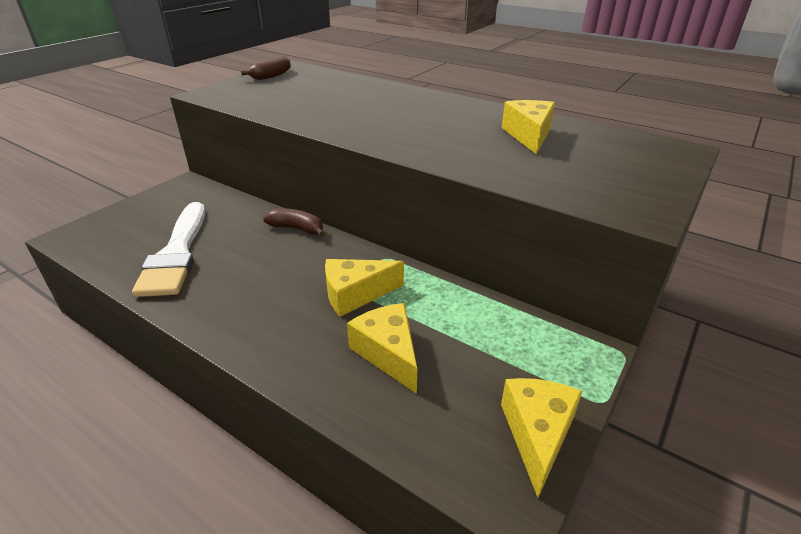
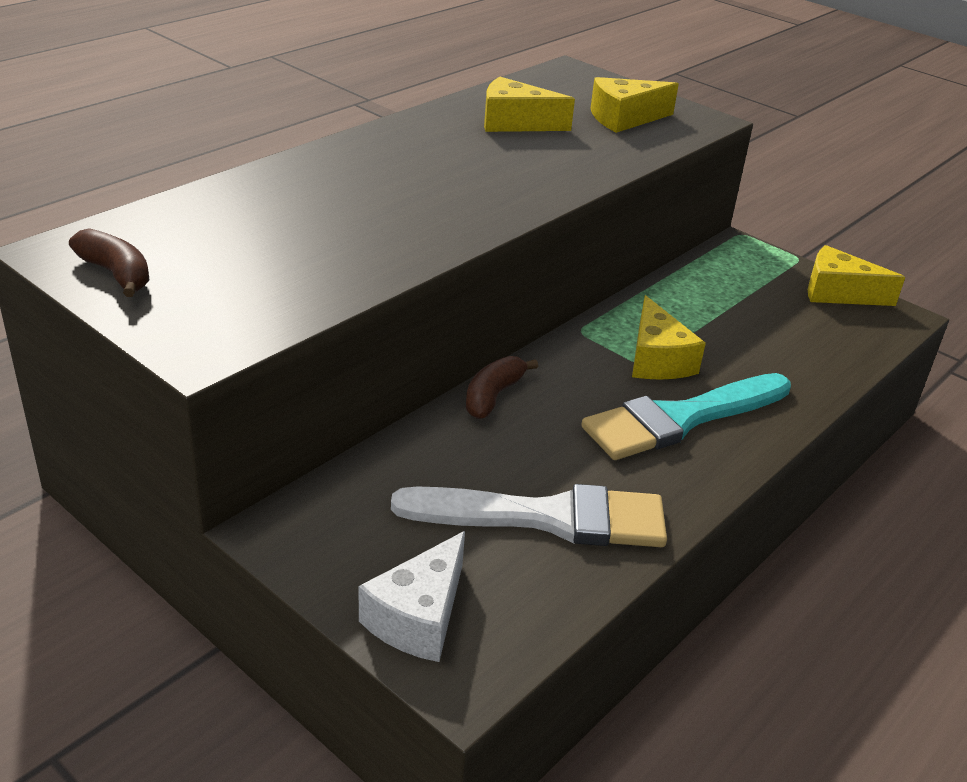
camera: 85 degrees left, 0 degrees up
yellow cheese [347,303,417,394] -> yellow cheese moved to [590,77,679,133]
none -> white cheese [359,531,465,662]
none -> turquoise brush [581,373,791,460]

